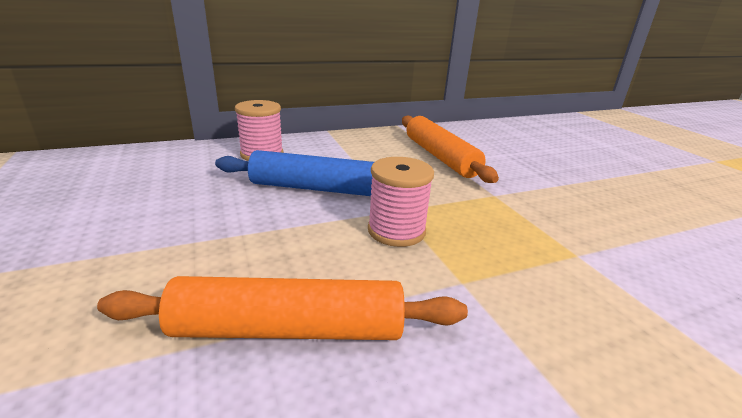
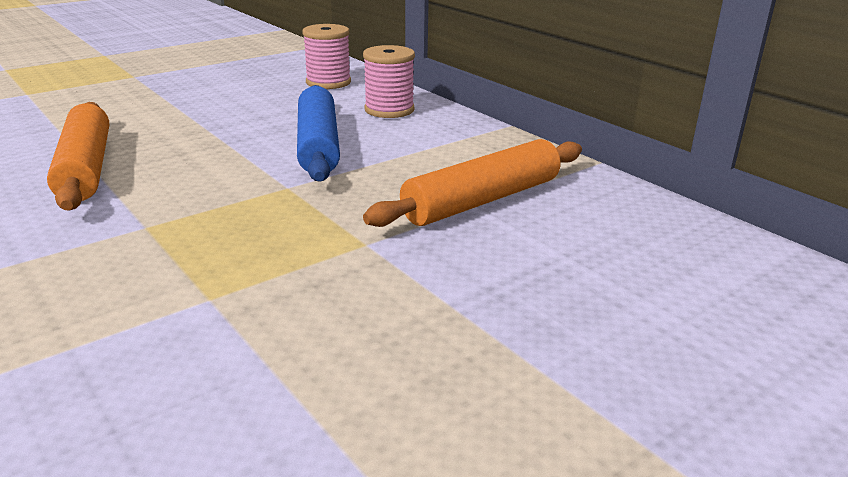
camera: 75 degrees right, 0 degrees up
pink spool [368,157,434,247] -> pink spool moved to [302,24,351,89]

